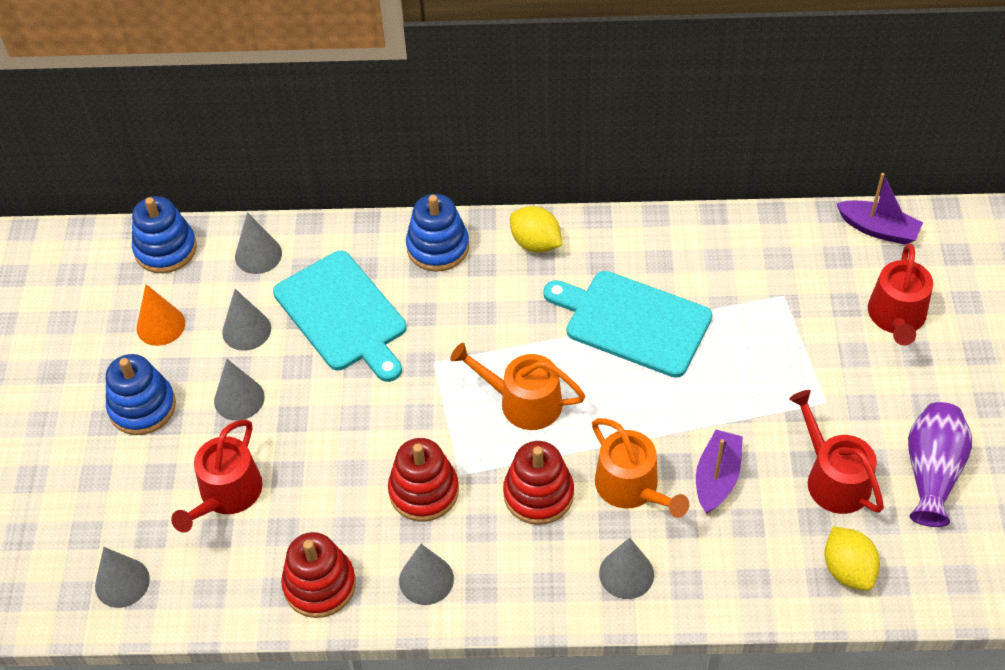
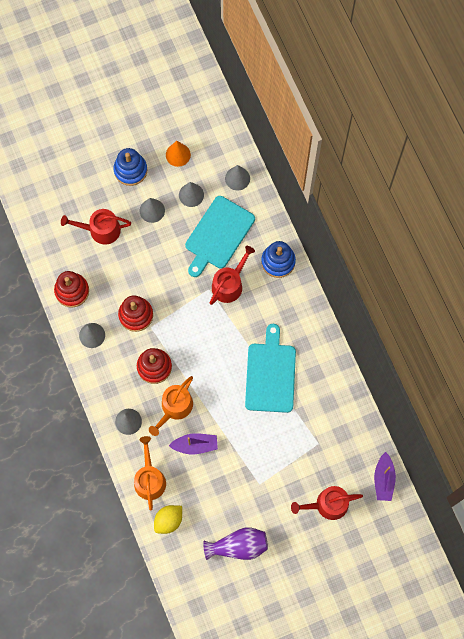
camera: 65 degrees right, 20 degrees up
grey cone [95,547,150,608] -> none
blue stacking toy [132,196,197,273] -> none
orange watering can [450,343,585,430] -> orange watering can moved to [134,436,166,511]
yellow lemon [510,206,562,253] -> none
red watering can [789,390,884,514] -> red watering can moved to [210,246,255,305]

